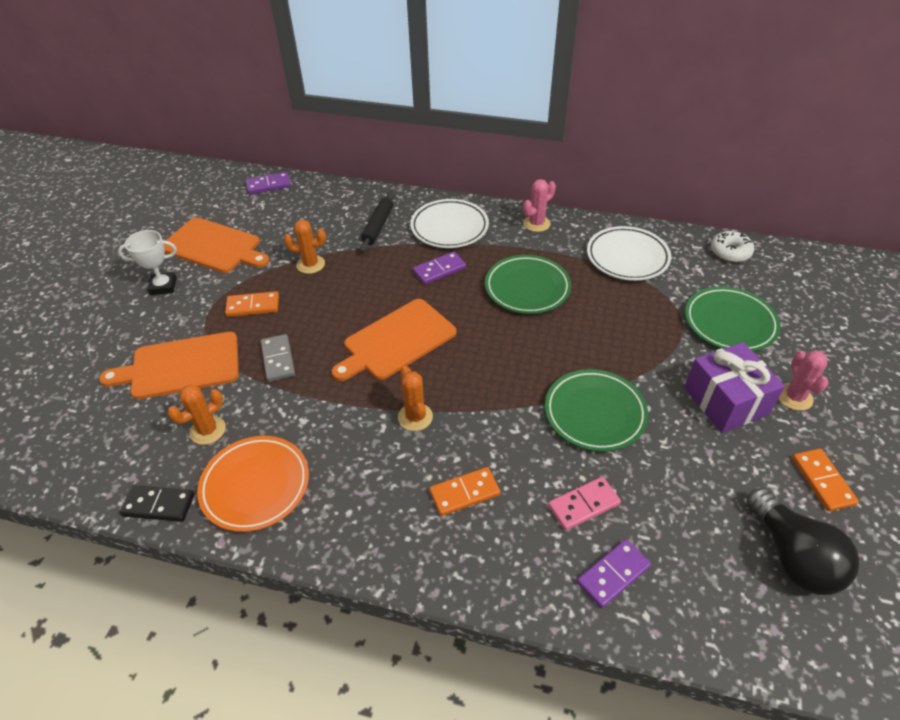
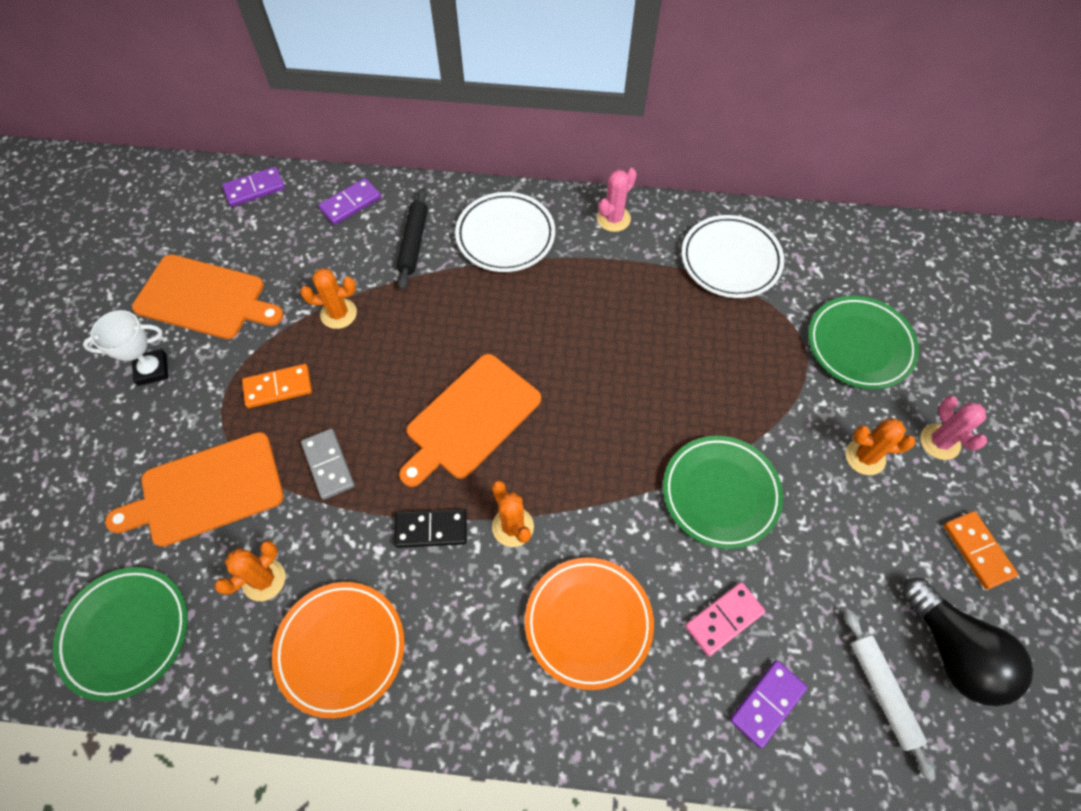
camera: 10 degrees left, 15 degrees up
black domino [119,485,194,522] -> black domino moved to [394,509,467,548]
purple domino [413,252,466,285] -> purple domino moved to [318,178,381,225]
orange domino [430,467,501,516] -> orange plate [525,558,654,690]
green plate [485,255,571,314] -> green plate moved to [53,567,188,701]
purple gift [684,342,785,433] -> orange cactus [846,418,916,475]
white donut [711,231,754,262] -> none
none -> white rolling pin [844,610,935,781]

